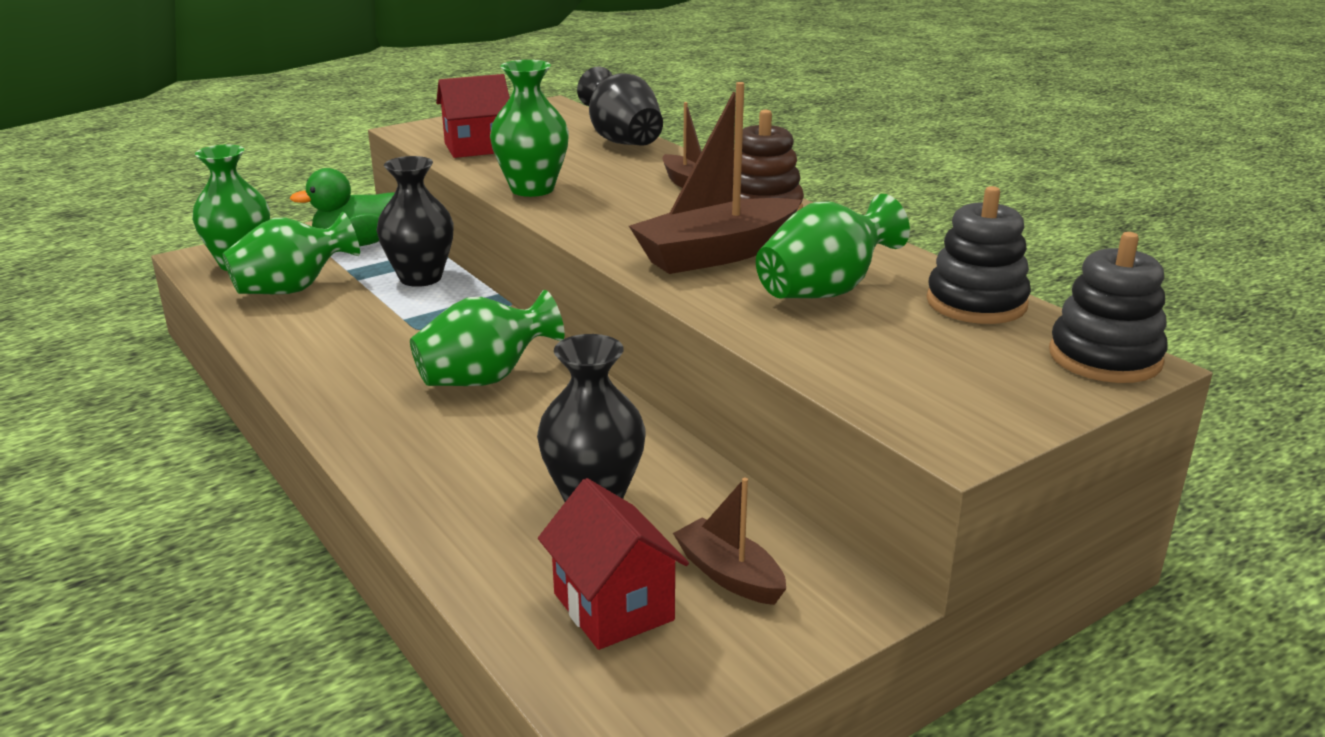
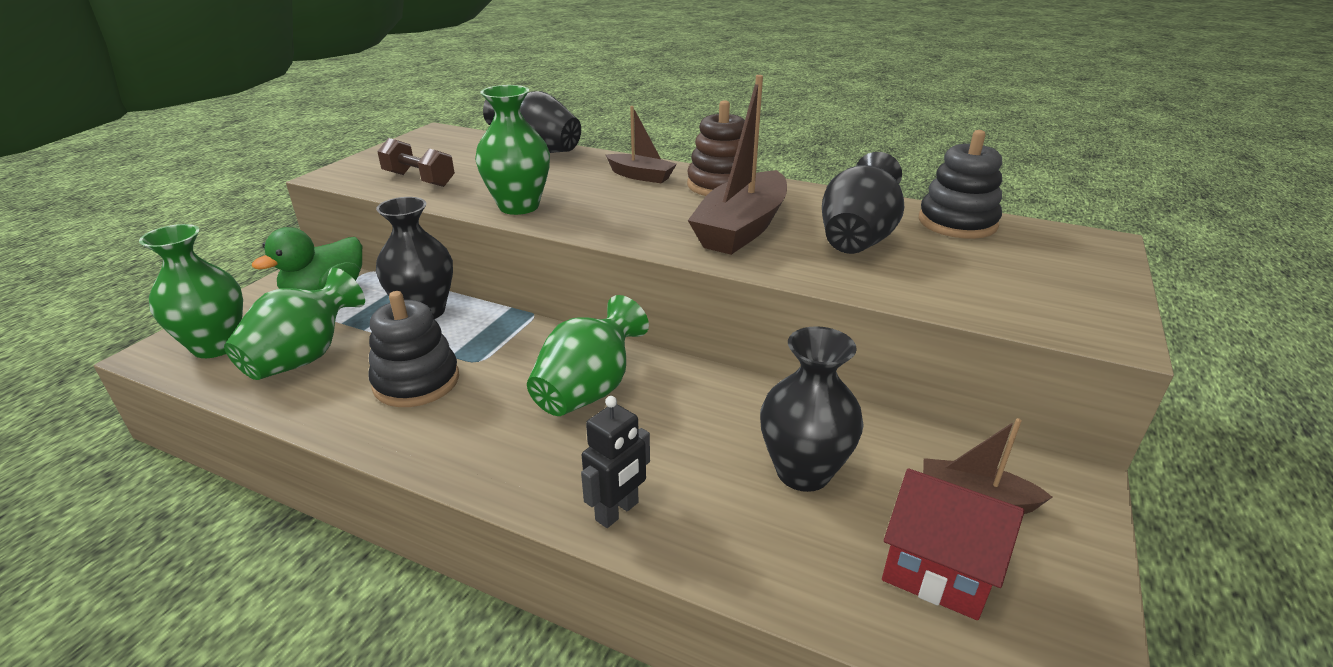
camera: 30 degrees left, 5 degrees up
red house [436,74,510,158] -> brown dumbbell [377,138,455,187]
green vase [756,194,910,298] -> black vase [822,152,904,254]
black stacking toy [1049,232,1168,383] -> black stacking toy moved to [368,291,459,407]
none -> black robot [581,396,650,528]

